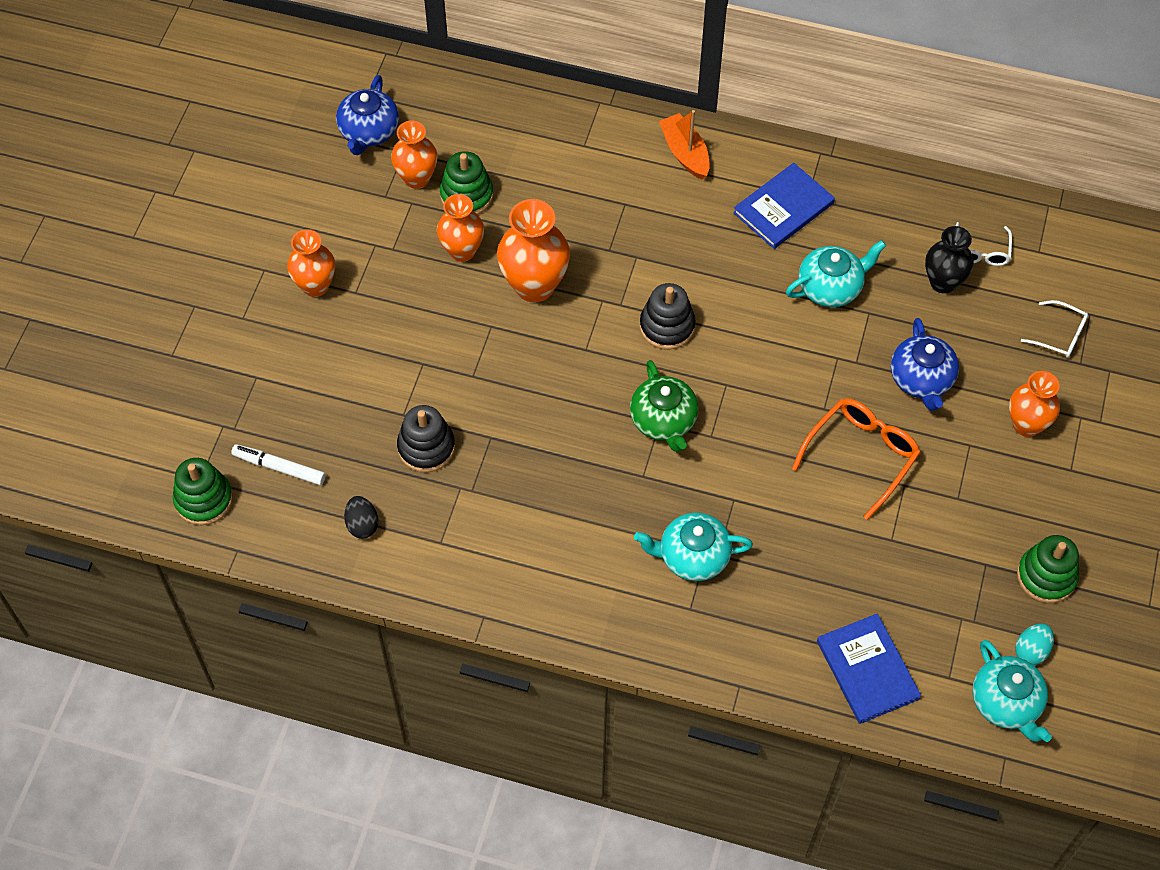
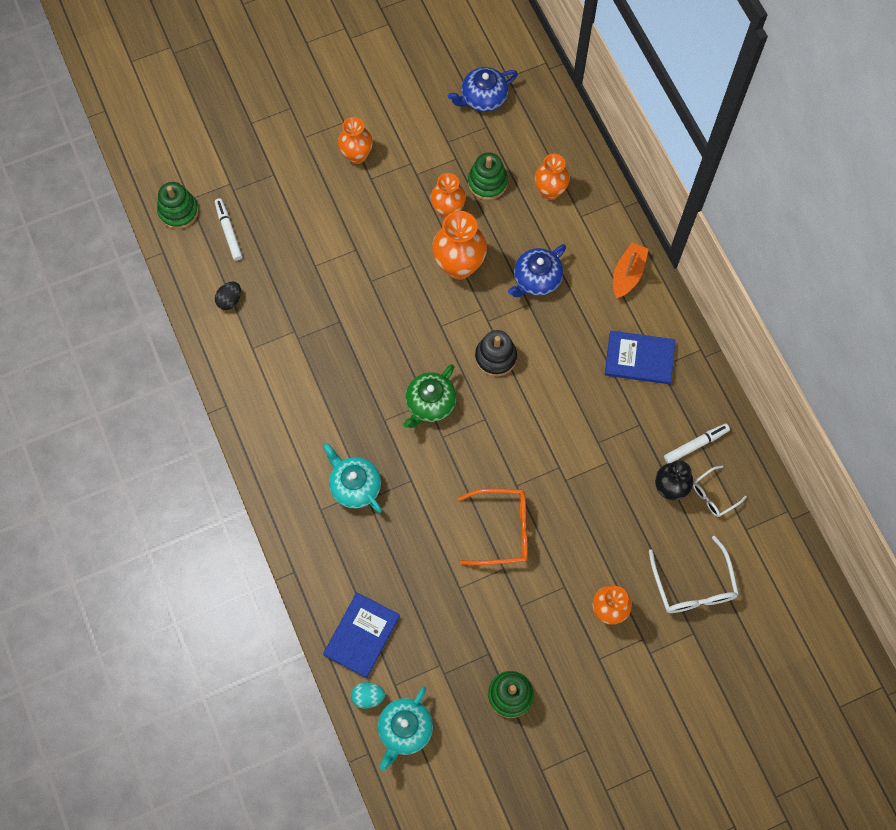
camera: 50 degrees right, 10 degrees up
orange vase [391,121,437,189] -> orange vase moved to [535,154,570,200]
black stacking toy [397,405,455,472] -> none
turquoise teapot [786,240,886,307] -> none
blue teapot [891,318,959,411] -> blue teapot moved to [508,244,566,297]
turquoise egg [1015,623,1054,665] -> turquoise egg moved to [351,682,385,709]
white glasses [1021,300,1088,358] -> white glasses [649,536,739,613], size x1.69
none -> white marker [664,423,730,464]

